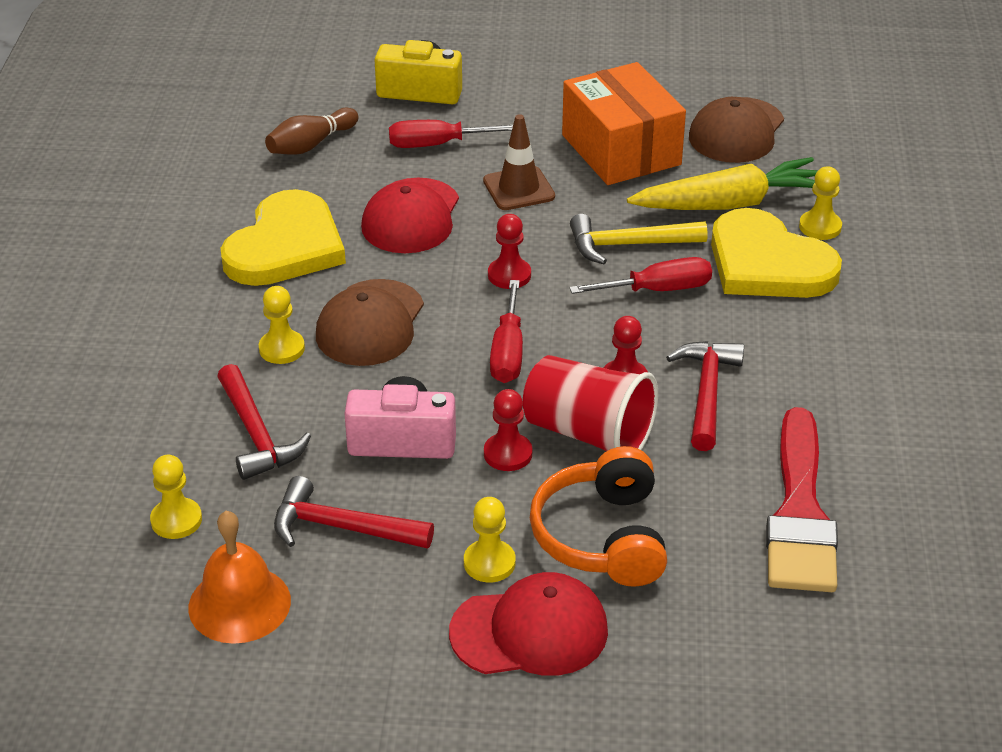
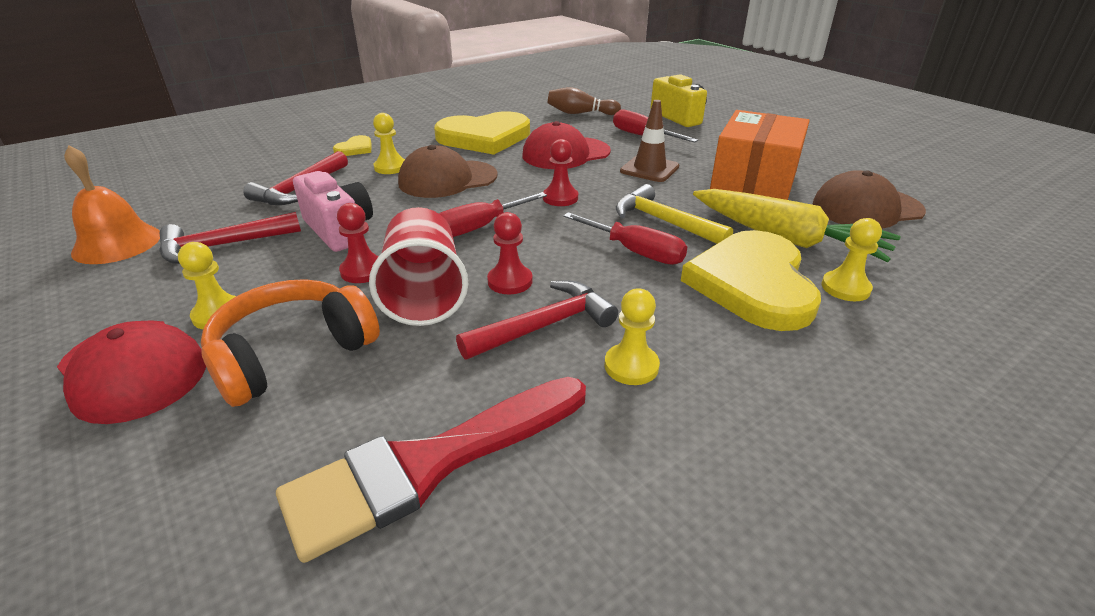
camera: 50 degrees right, 5 degrees down
yellow pawn [150,455,202,539] -> yellow pawn moved to [605,288,660,385]
red hammer [274,476,434,549] -> red hammer turned 90 degrees counterclockwise [159,212,301,264]
none -> yellow heart [333,135,372,156]

